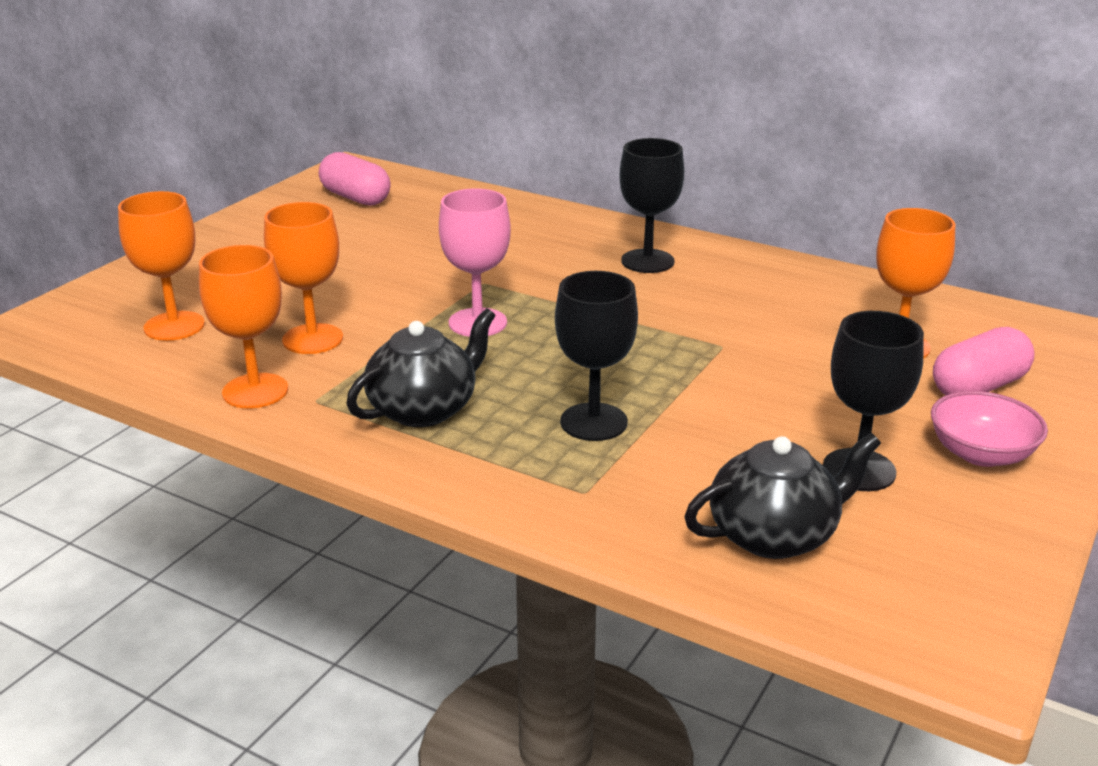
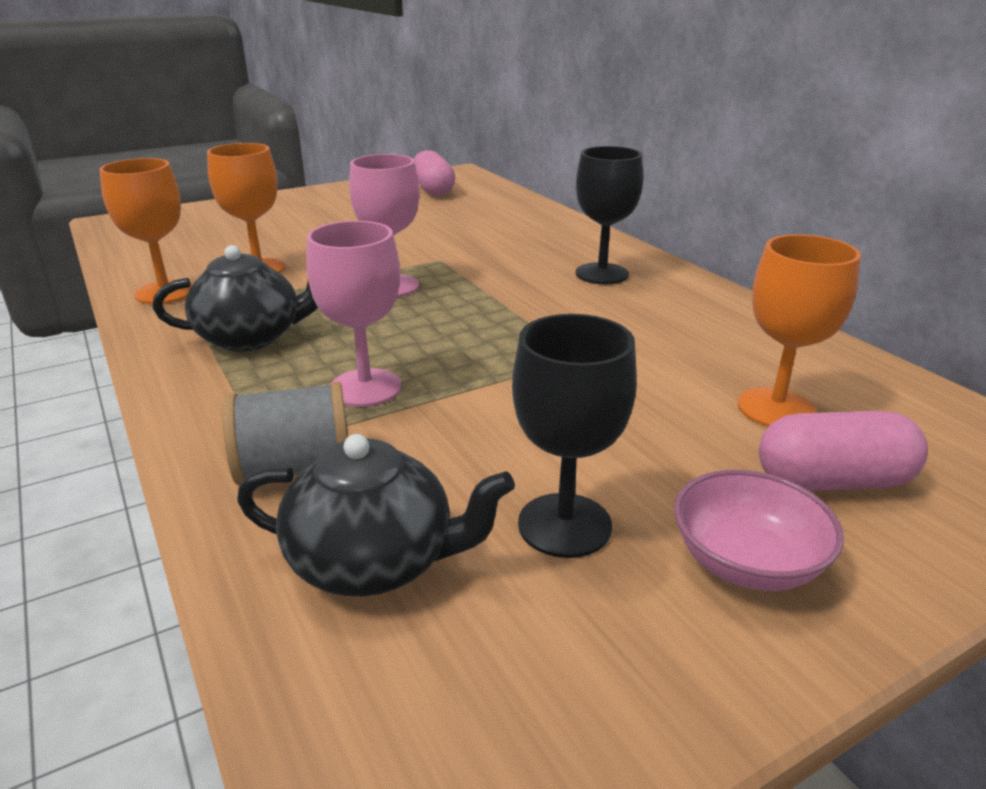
camera: 30 degrees right, 0 degrees up
orange goblet [118,191,205,341] -> none
black goblet [555,271,638,441] -> pink goblet [306,221,401,407]
none -> grey spool [223,381,348,485]

